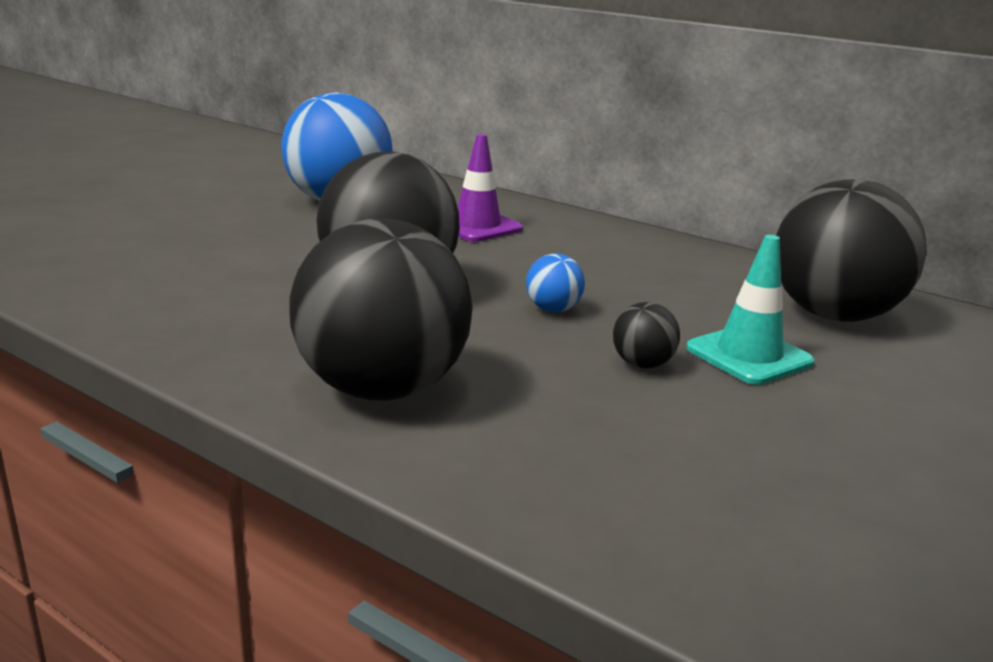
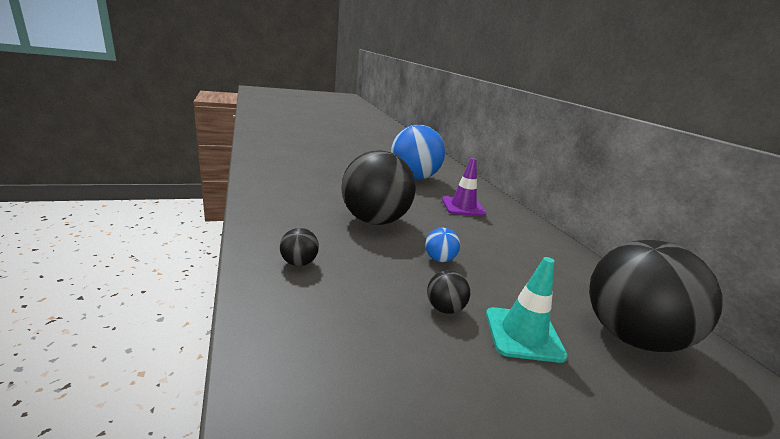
camera: 35 degrees right, 0 degrees up
black ball [289,218,473,401] -> black ball [280,228,319,266], size x0.41

